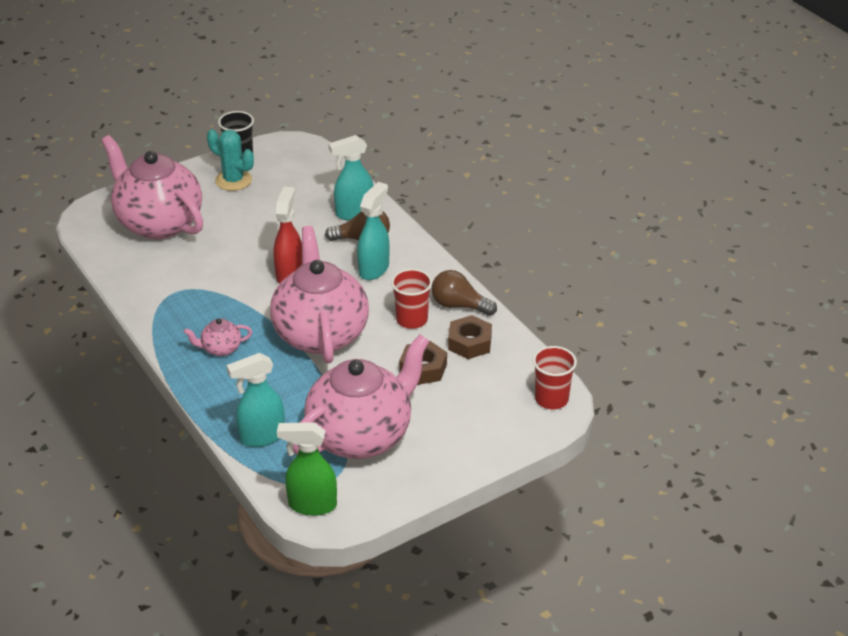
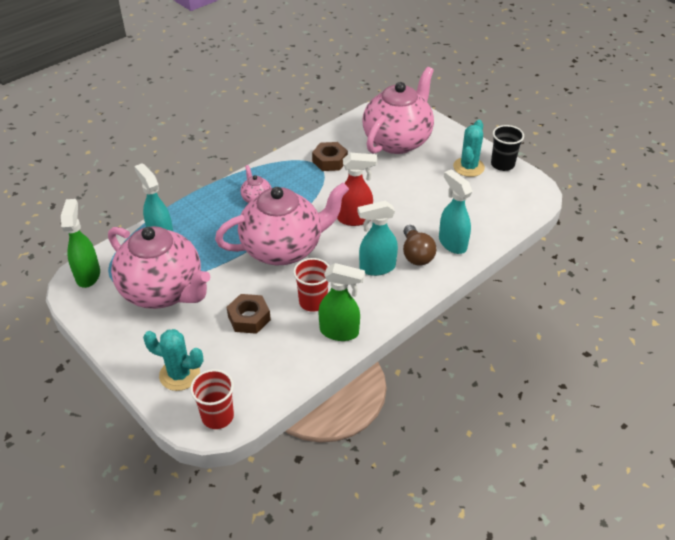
camera: 80 degrees right, 5 degrees up
turquoise spray bottle [357,182,390,280] -> turquoise spray bottle turned 150 degrees clockwise [358,201,398,276]
brown light bulb [432,270,497,316] -> green spray bottle [319,263,365,341]
brown nut [448,315,492,359] -> brown nut moved to [312,142,348,171]
none -> turquoise cactus [143,329,203,391]

